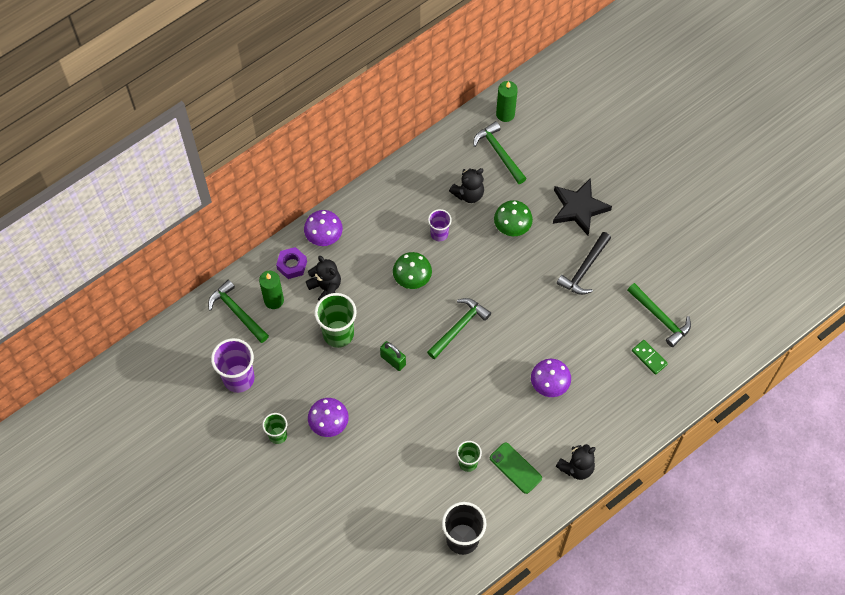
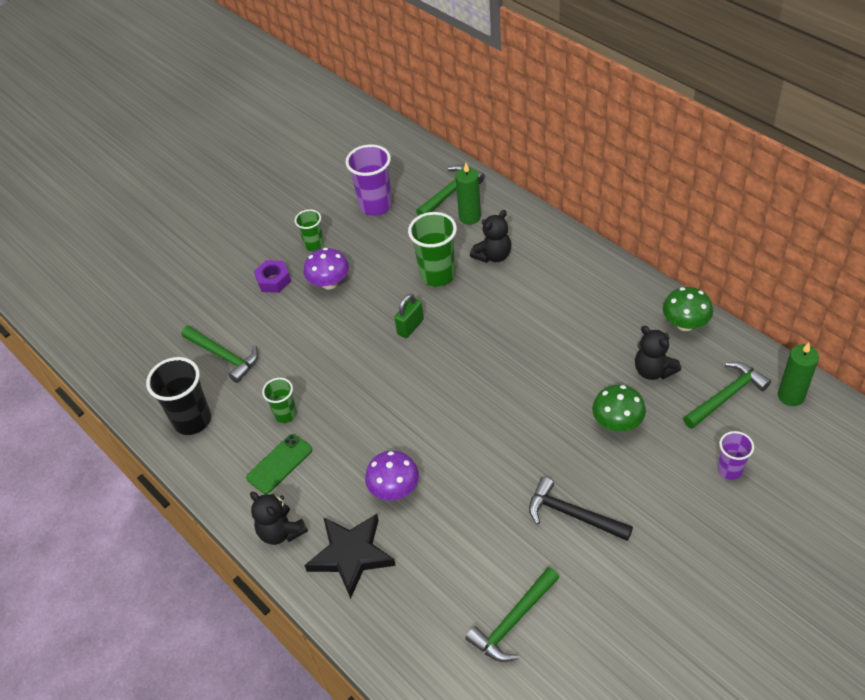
camera: 90 degrees right, 15 degrees down
purple nut [276,247,307,279] -> purple nut moved to [254,260,291,293]
purple mushroom [304,210,343,246] -> none
green mushroom [393,252,432,289] -> green mushroom moved to [663,287,713,331]
green hammer [427,298,491,359] -> green hammer moved to [181,326,258,383]
purple cup [428,209,452,241] -> purple cup moved to [717,431,754,480]
black star [553,178,612,236] -> black star moved to [304,514,396,599]
green domino [632,340,668,375] -> none

